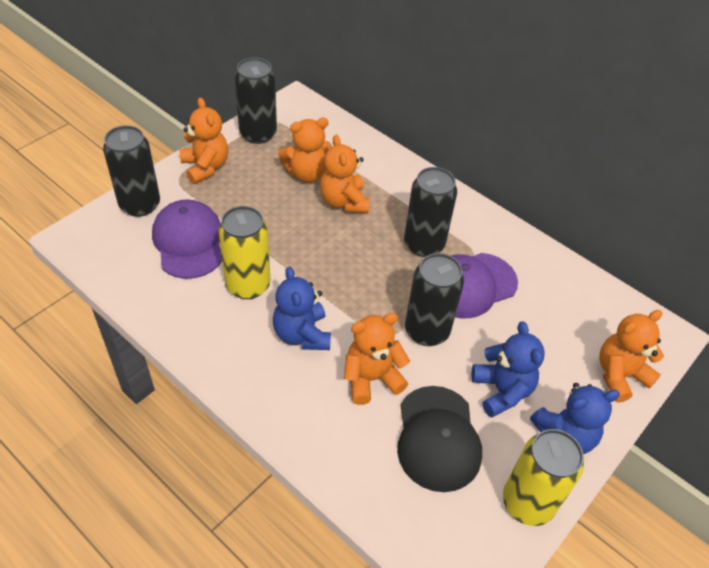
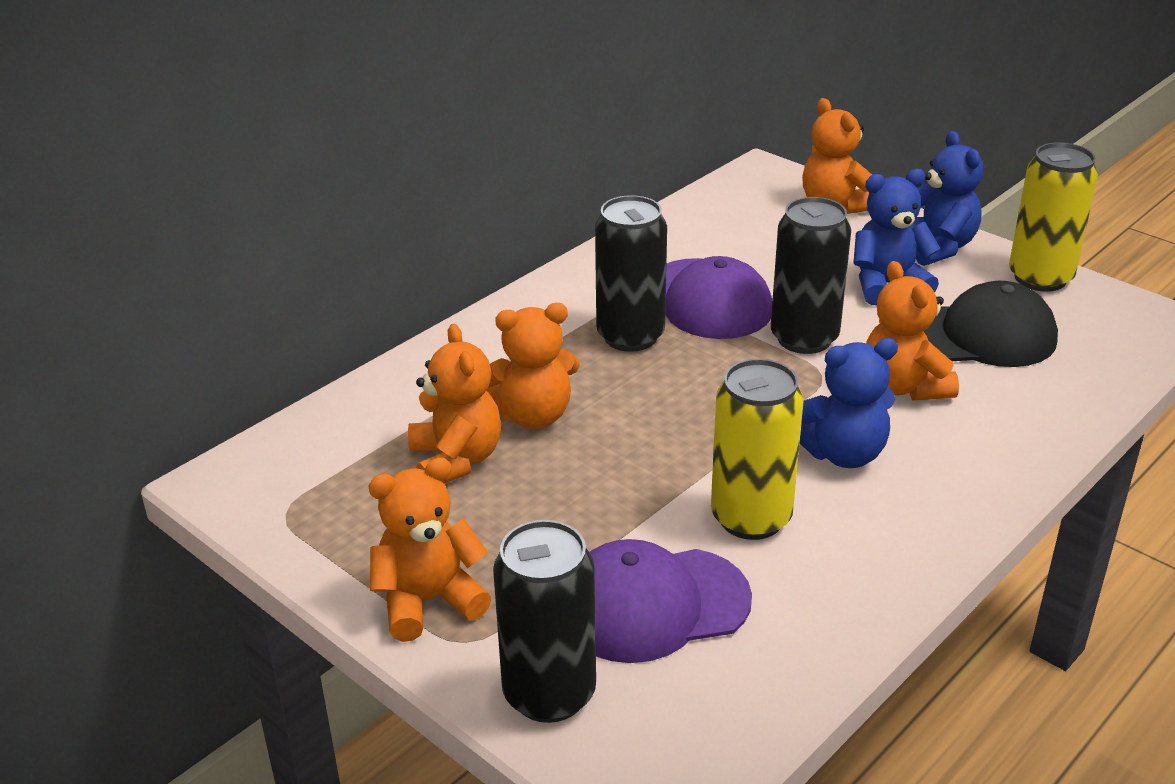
camera: 85 degrees left, 15 degrees down
black can [235,57,277,144] -> none

